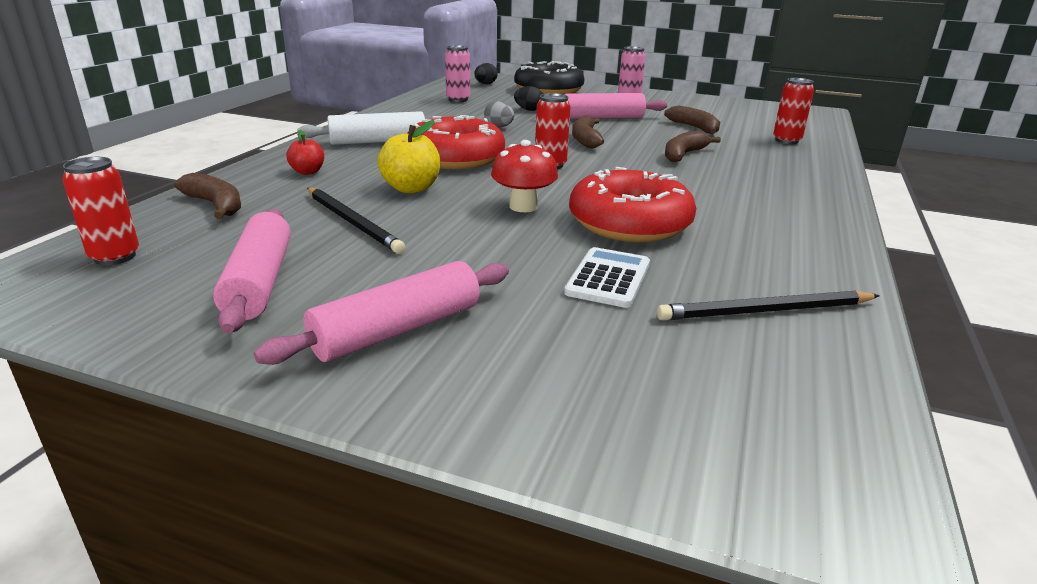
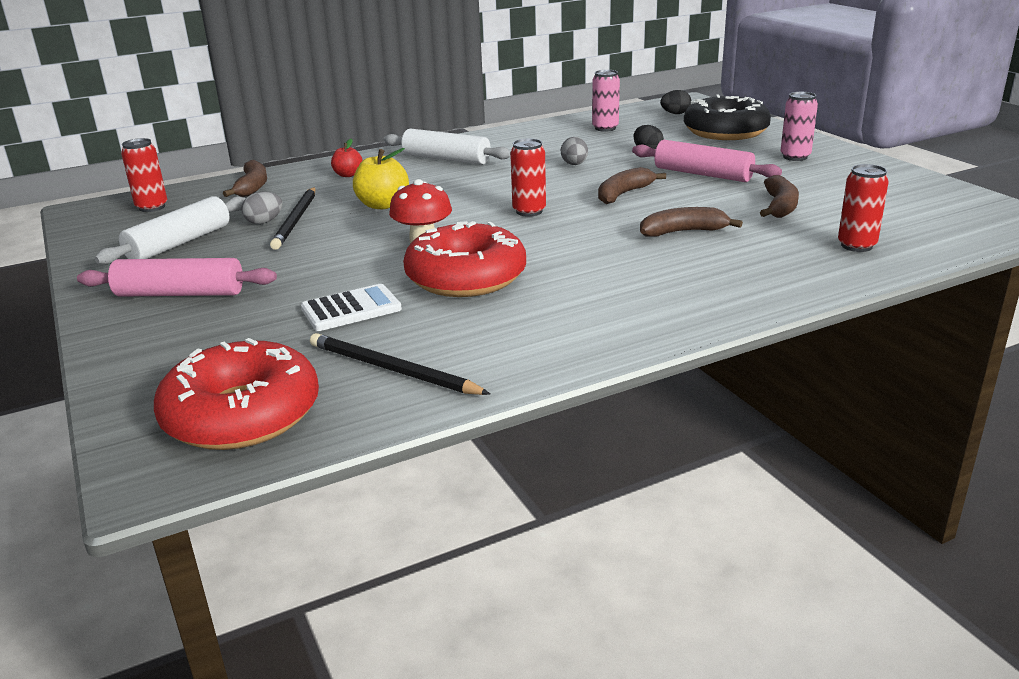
camera: 45 degrees right, 0 degrees up
pink rolling pin [213,209,291,333] -> white rolling pin [95,196,246,264]
red donut [407,115,505,170] -> red donut moved to [154,338,319,450]
none -> grey egg [241,192,282,224]

